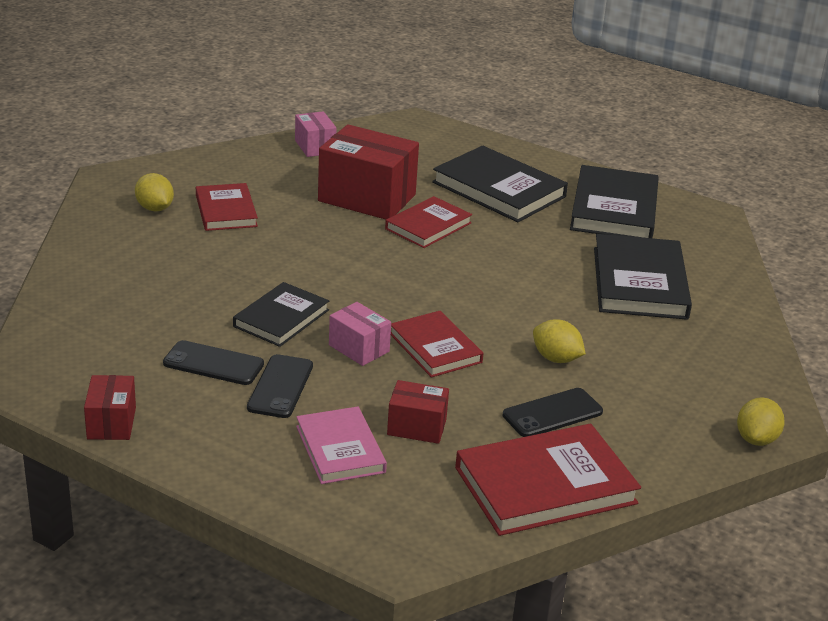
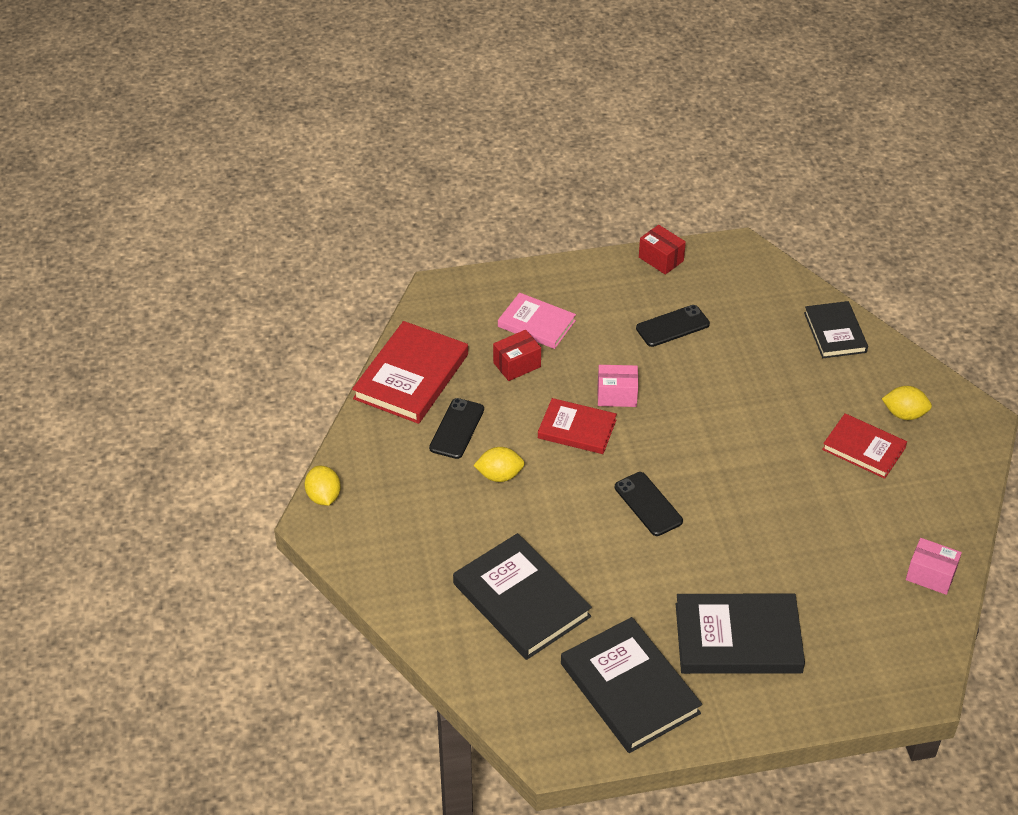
camera: 140 degrees right, 15 degrees up
black book [233,282,329,347] -> black book moved to [804,301,868,358]
black phone [247,354,313,418] -> black phone moved to [615,472,683,536]
red box [318,124,419,219] -> none
red book [385,196,472,248] -> none

